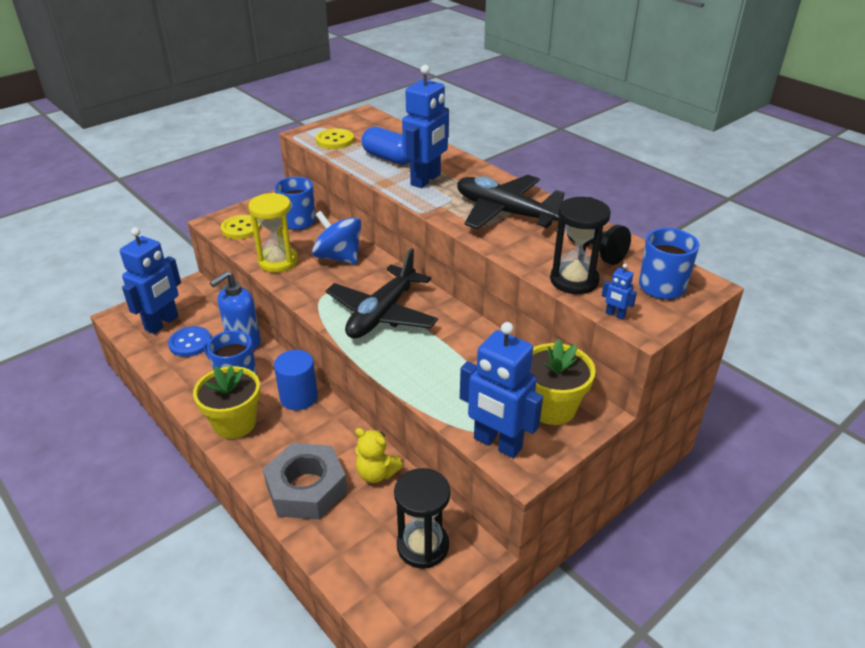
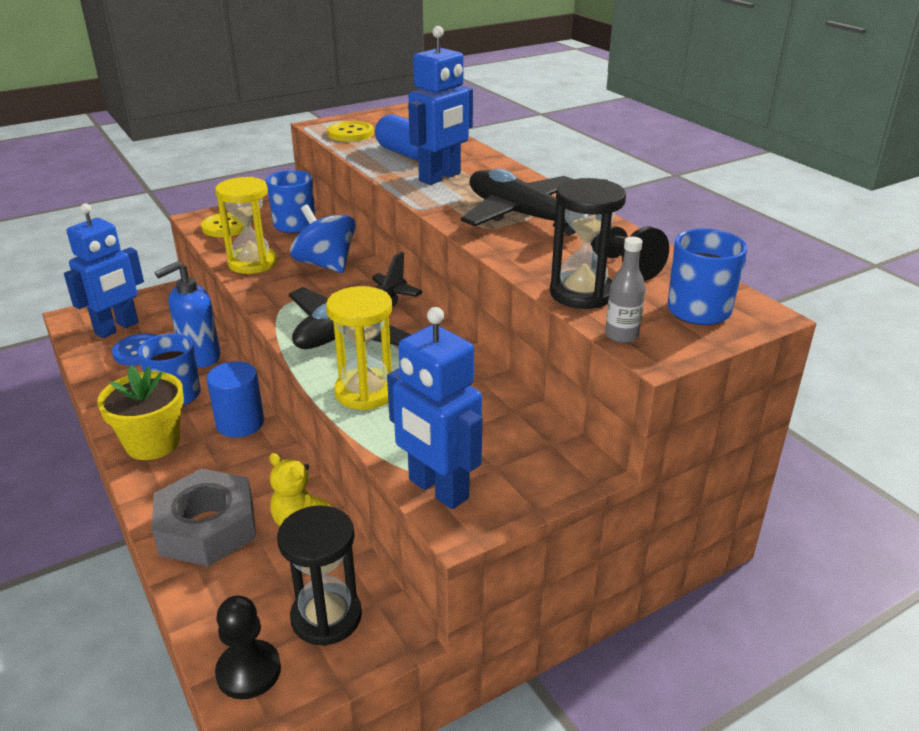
camera: 10 degrees right, 5 degrees down
yellow flower pot [529,339,596,425] -> none
blue robot [602,264,637,320] -> grey bottle [605,237,645,343]
none -> black pawn [215,596,281,699]
none -> yellow hourglass [326,286,392,410]

